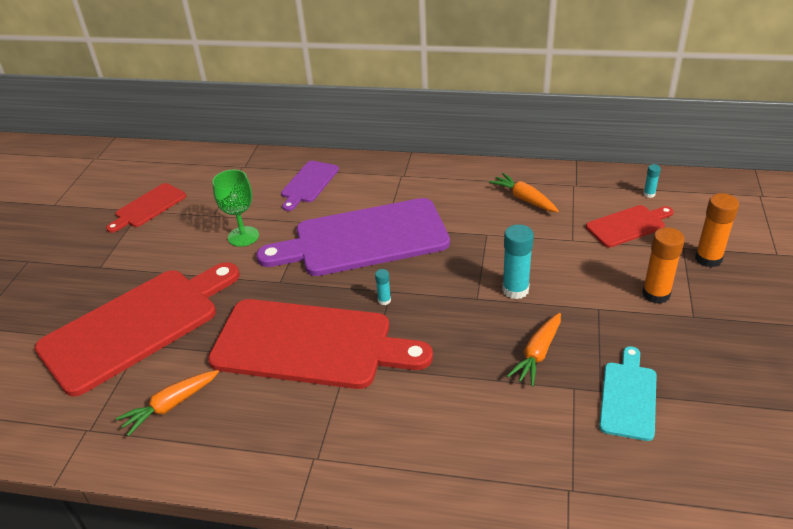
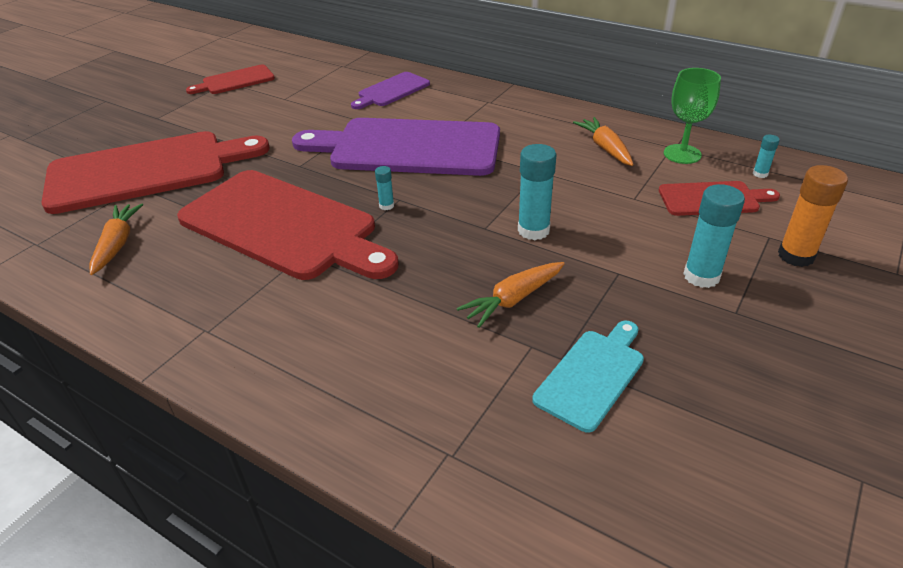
camera: 20 degrees right, 0 degrees up
orange carrot [116,370,219,436] -> orange carrot turned 105 degrees clockwise [89,203,143,275]
green goblet [212,170,259,247] -> green goblet moved to [664,68,721,164]
orange glue stick [642,227,685,304] -> turquoise glue stick [683,184,745,288]

